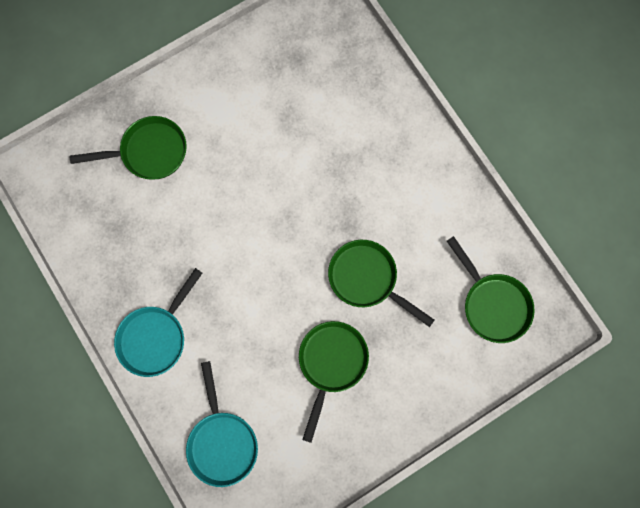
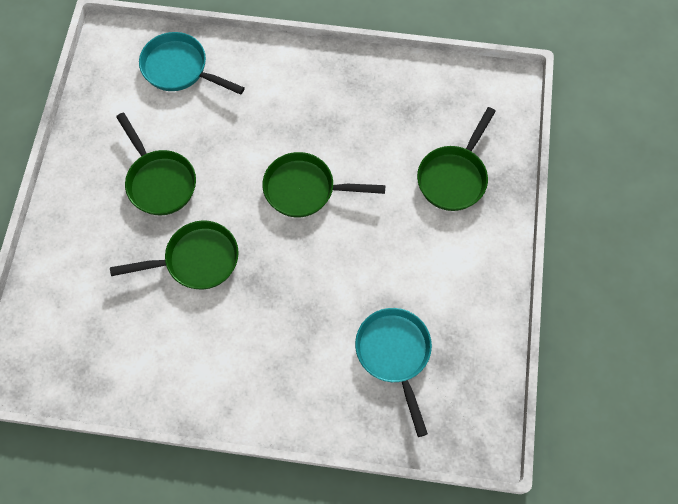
camera: 130 degrees right, 10 degrees down
turquoise pan [114,268,202,377] -> turquoise pan moved to [355,308,432,437]
green pan [447,236,535,343] -> green pan moved to [262,152,385,217]

